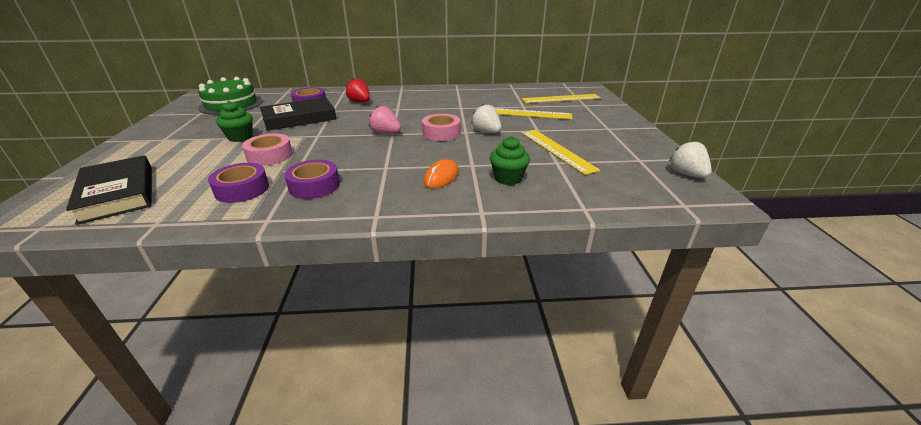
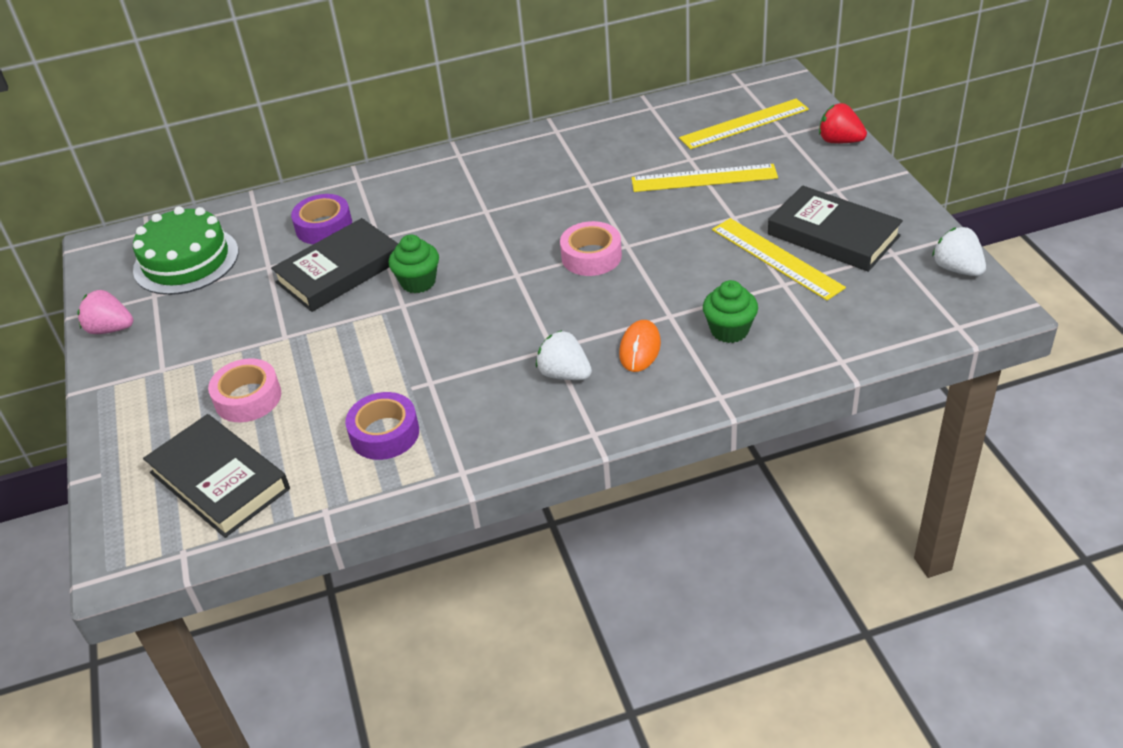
camera: 10 degrees left, 10 degrees up
green cupcake [216,101,253,142] -> green cupcake moved to [389,234,439,293]
pink tape [242,134,293,166] -> pink tape moved to [208,358,281,422]
purple tape [284,160,340,199] -> none
red strawberry [346,79,370,103] -> red strawberry moved to [819,103,867,143]
pink strawberry [369,106,401,134] -> pink strawberry moved to [77,290,133,334]
white strawberry [471,104,501,133] -> white strawberry moved to [536,330,592,380]
none -> black book [768,186,903,272]

